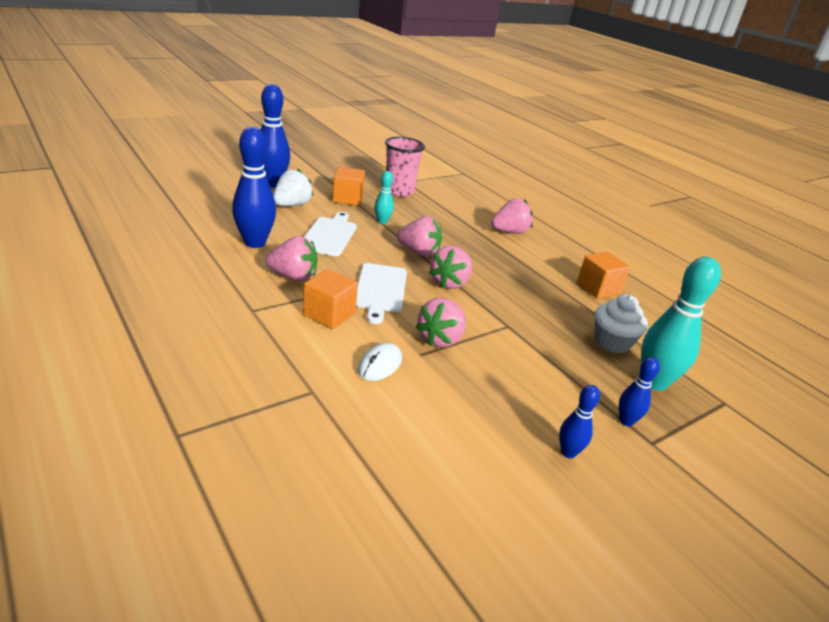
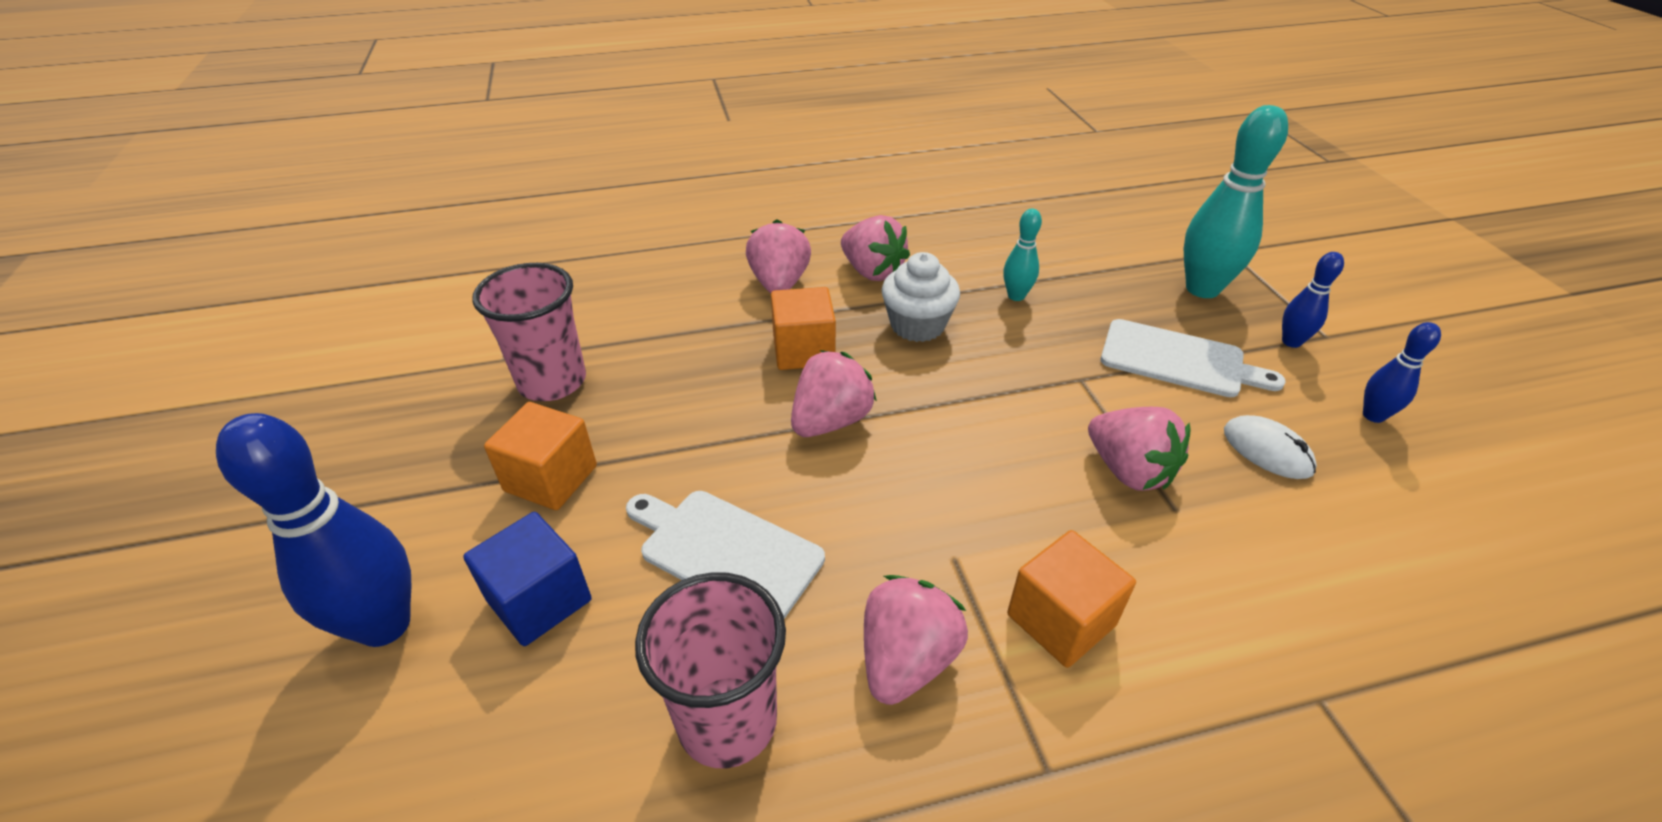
camera: 65 degrees left, 10 degrees up
blue bowling pin [232,127,276,248] -> pink cup [635,572,786,768]
white strawberry [273,169,313,206] -> blue cube [463,512,592,646]
white cutting board [356,263,407,324] -> white cutting board moved to [1100,319,1286,397]
white mouse [358,343,402,381] -> white mouse moved to [1224,415,1317,479]
turquoise bowling pin [375,171,394,224] -> turquoise bowling pin moved to [1004,209,1042,301]
pink strawberry [429,246,472,289] -> pink strawberry moved to [841,215,910,281]
orange cube [577,252,630,299] -> orange cube moved to [771,287,836,370]
white cupcake [595,294,648,353] -> white cupcake moved to [882,252,960,342]

